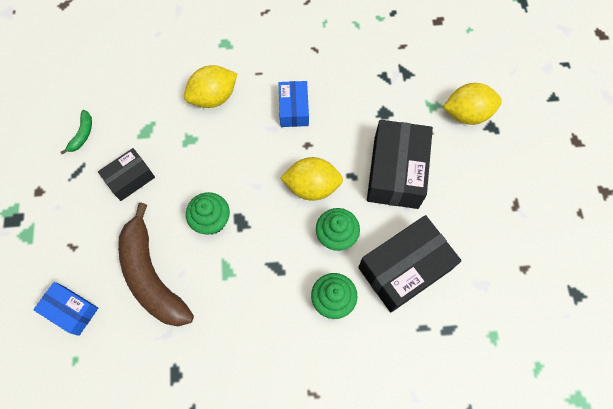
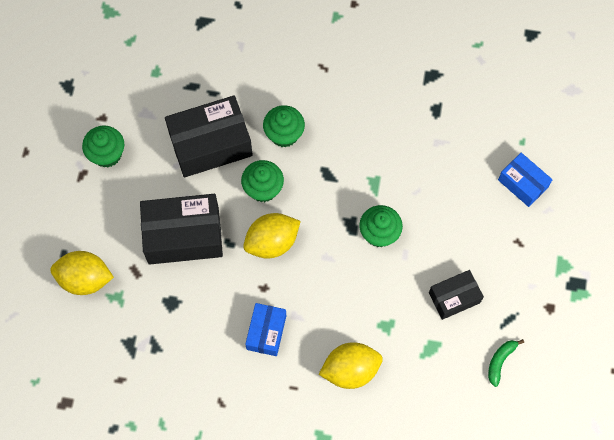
camera: 165 degrees left, 0 degrees up
brown banana [118,202,194,326] -> none
yellow lemon [280,157,343,201] -> yellow lemon turned 45 degrees counterclockwise [243,213,301,258]
black box [367,120,433,209] -> black box turned 60 degrees clockwise [140,194,223,265]
none -> green cupcake [82,125,124,168]

